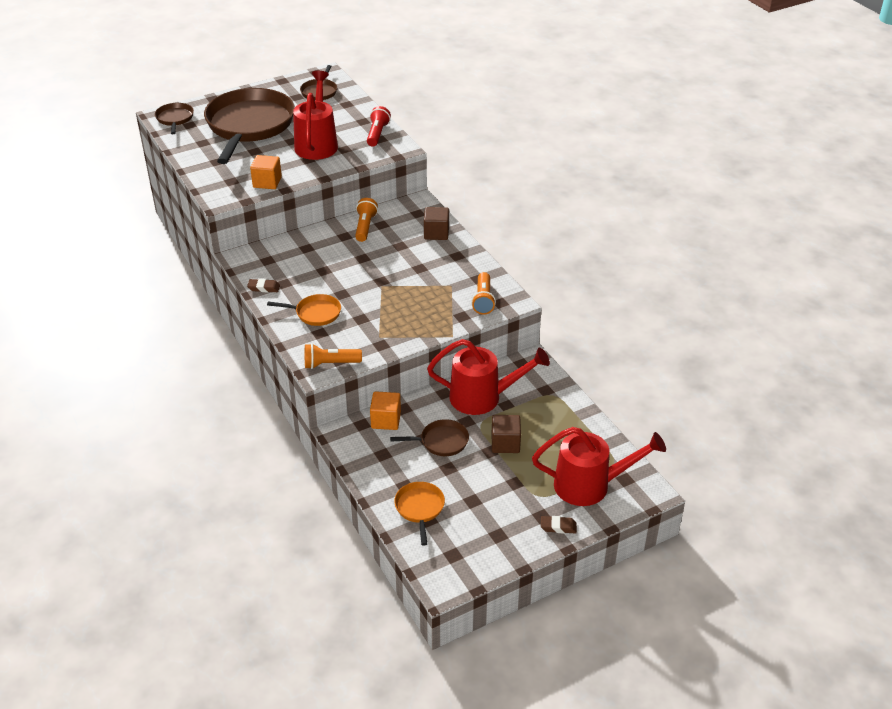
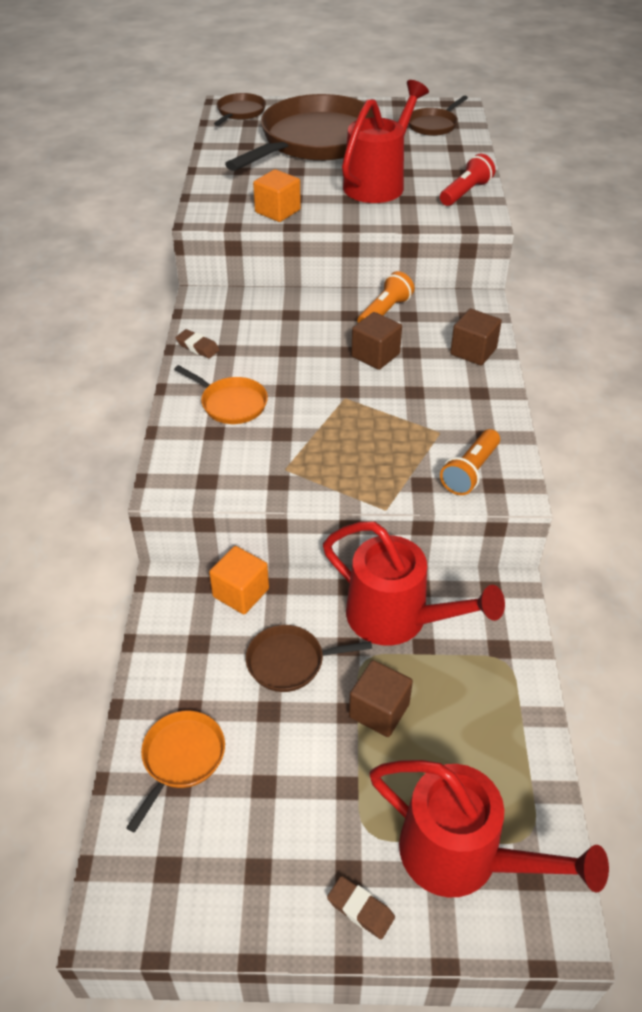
camera: 30 degrees right, 5 degrees up
orange flashlight [305,343,362,369] -> none
brown pan [390,419,469,456] -> brown pan turned 150 degrees clockwise [246,625,372,692]
none -> brown cube [351,312,402,370]

